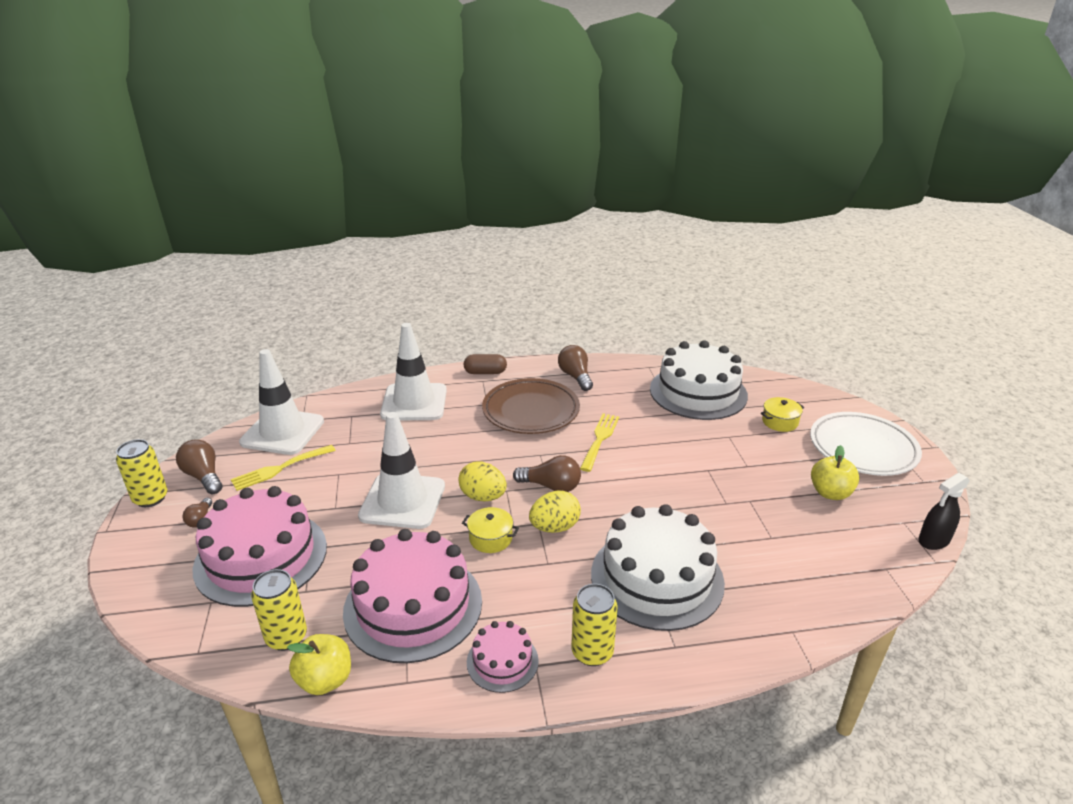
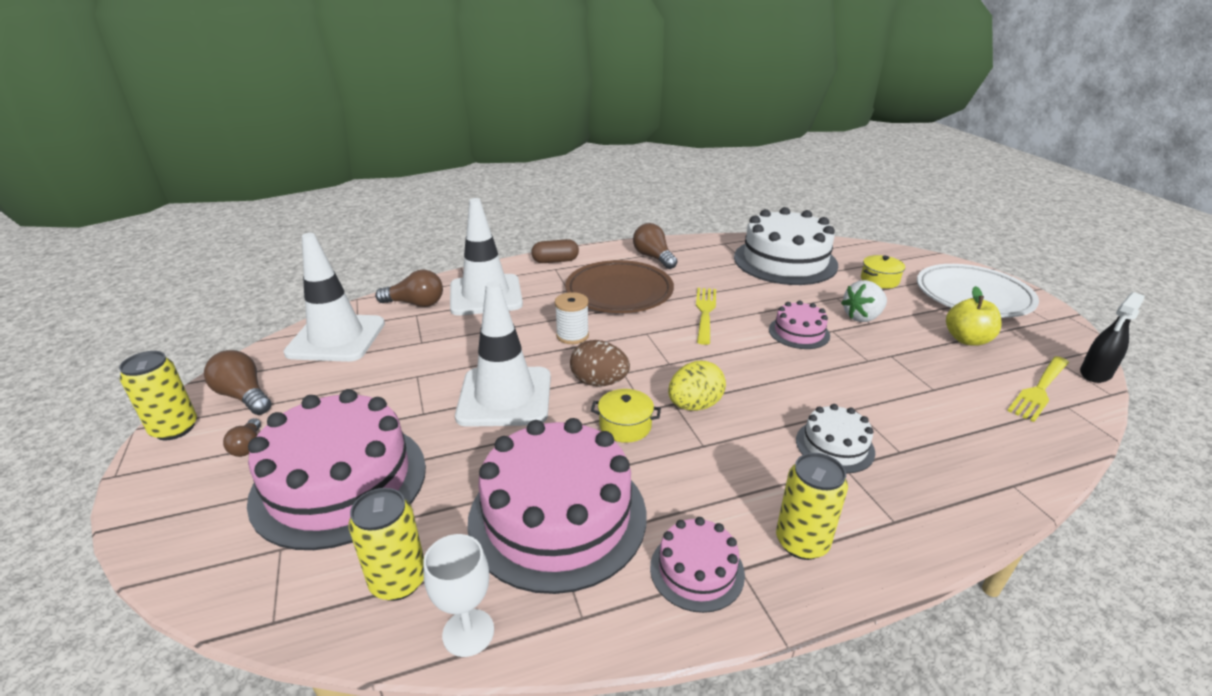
camera: 10 degrees left, 0 degrees up
yellow fork [231,445,336,491] -> yellow fork moved to [1007,356,1069,422]
yellow apple [287,634,351,695] -> white goblet [423,534,494,657]
yellow egg [458,461,507,502] -> brown egg [570,340,630,386]
brown light bulb [513,455,581,492] -> brown light bulb moved to [375,269,443,307]
white cake [591,504,725,631] -> white cake [796,404,875,473], size x0.48
none -> white spool [555,292,589,344]
none -> pink cake [769,300,830,349]
none -> white strawberry [841,280,887,322]

